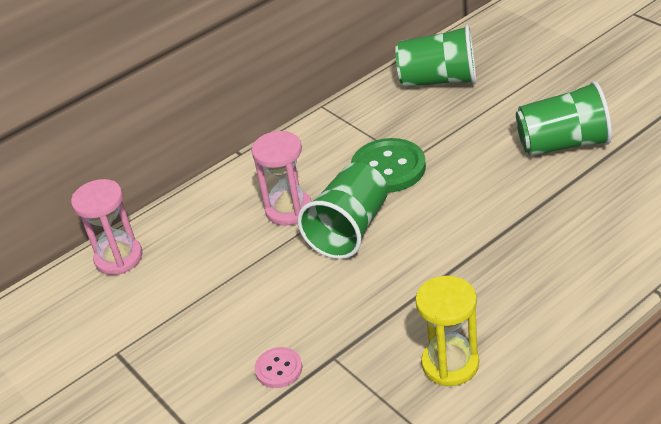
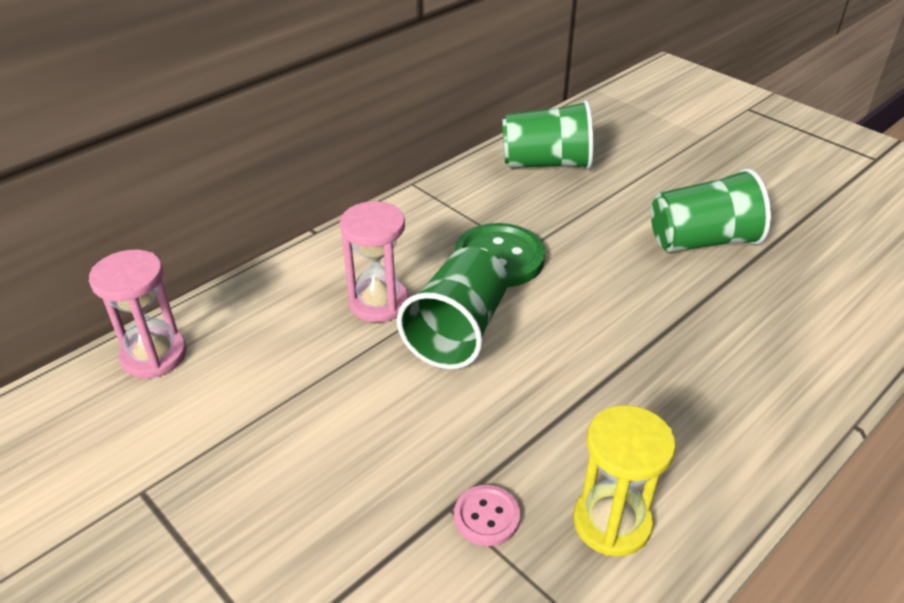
camera: 10 degrees left, 0 degrees up
pink button [255,347,302,388] -> pink button moved to [454,485,520,546]

